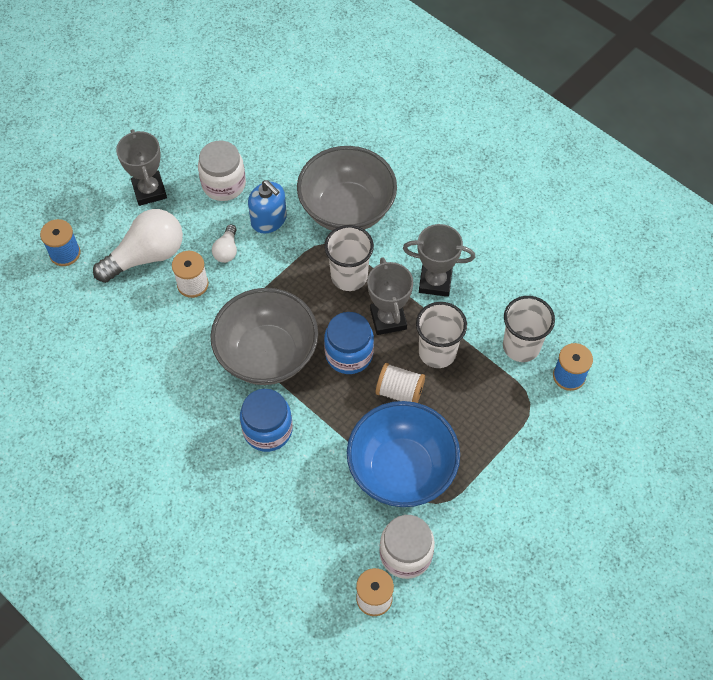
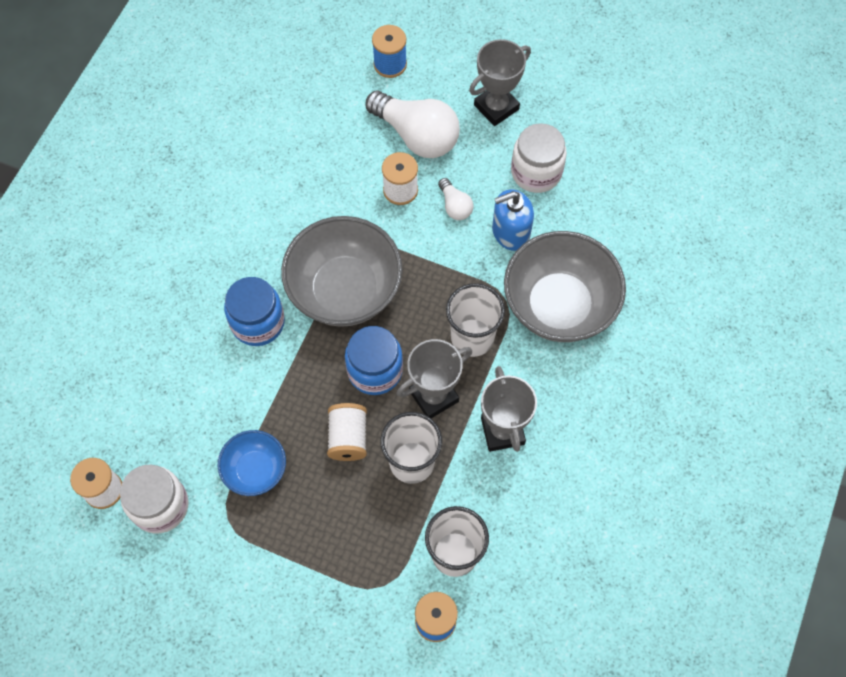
camera: 70 degrees right, 5 degrees up
white light bulb [212,224,237,263] -> white light bulb turned 105 degrees counterclockwise [438,178,474,220]
blue soap dispenser [248,180,287,234] -> blue soap dispenser turned 45 degrees clockwise [492,189,534,251]
blue bowl [347,401,460,507] -> blue bowl [218,430,286,496], size x0.54

